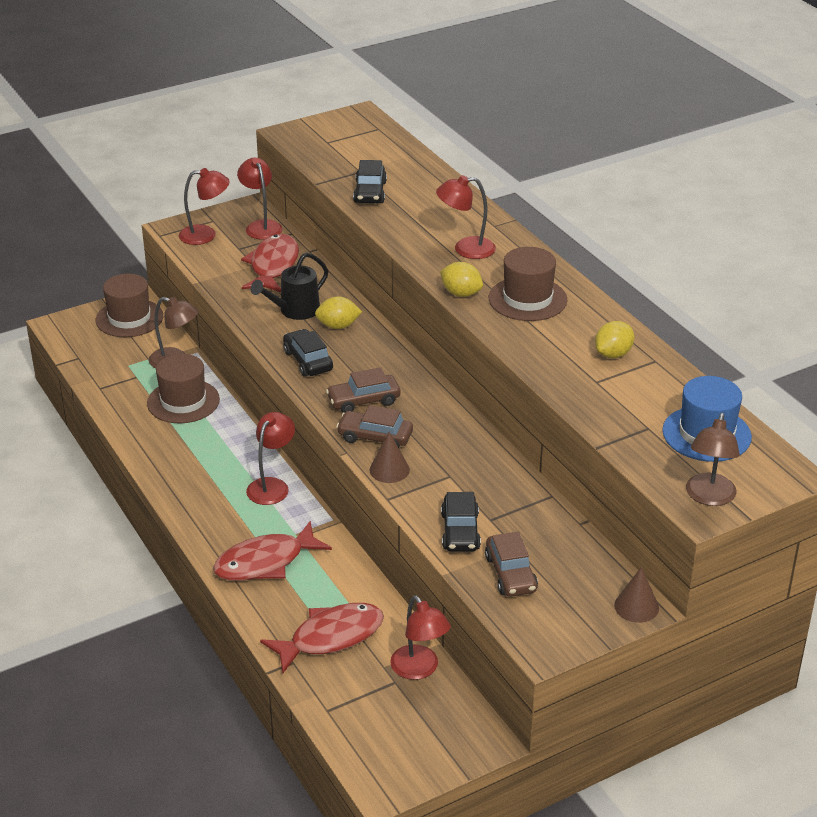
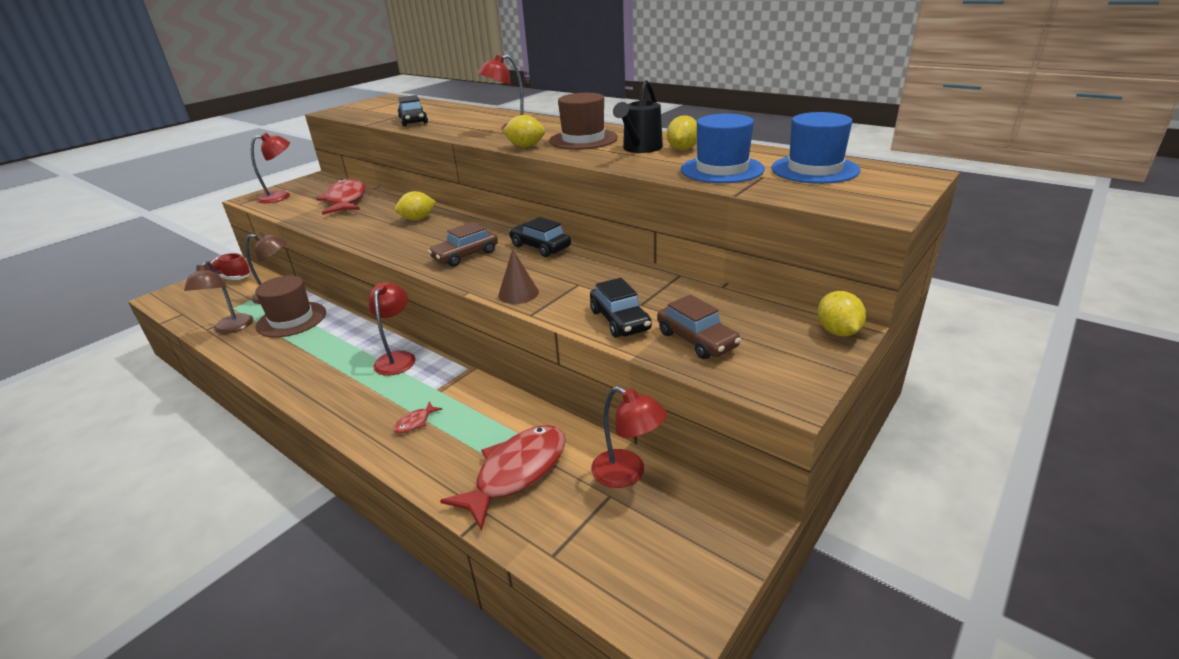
camera: 20 degrees left, 5 degrees down
brown hat [96,274,163,337] -> red shoe [207,253,251,280]
red fish [213,521,332,581] -> red fish [393,402,442,434], size x0.41
red lamp [237,158,283,240] -> none
black watering can [251,253,328,320] -> black watering can moved to [613,80,663,153]
black car [283,329,333,377] -> black car moved to [509,217,571,257]
brown car [336,405,413,448] -> none
brown cone [614,567,659,623] -> yellow lemon [818,291,866,336]
brown lamp [686,413,740,506] -> brown lamp moved to [184,261,253,334]
none -> blue hat [681,114,765,183]

